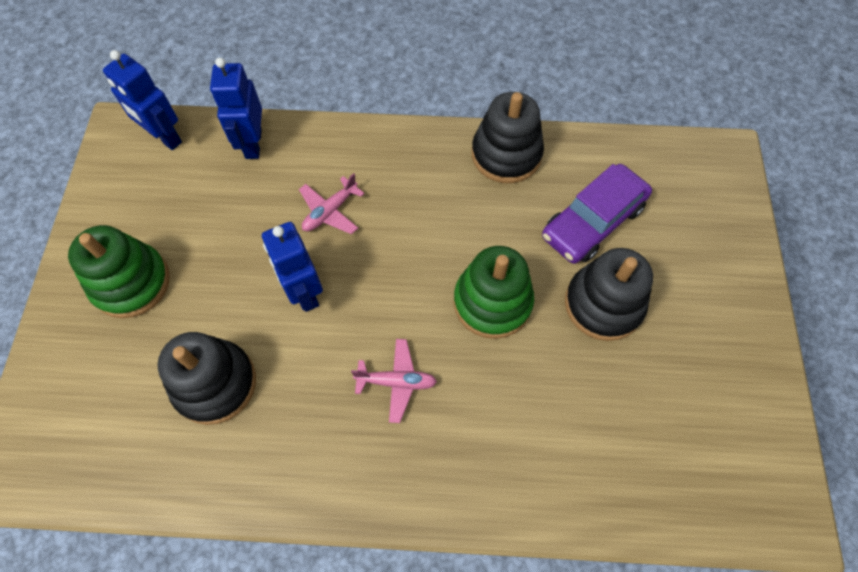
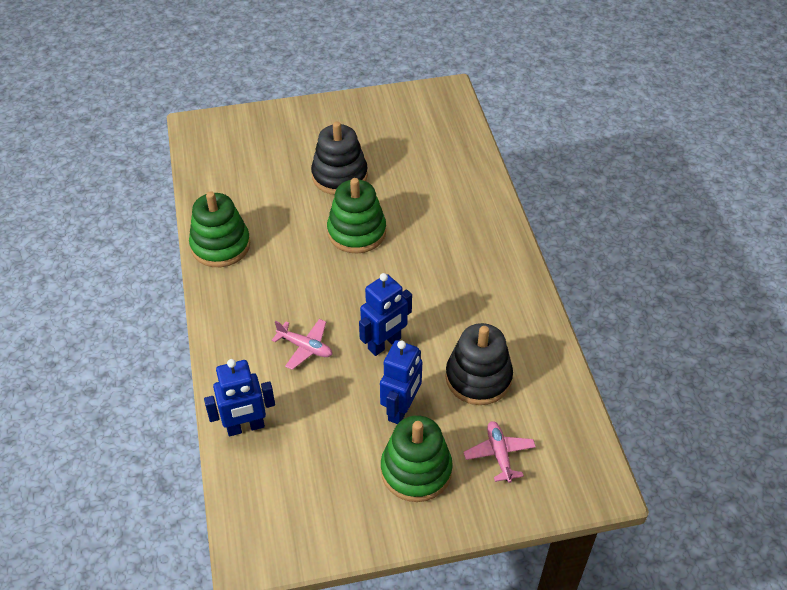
camera: 105 degrees left, 15 degrees down
blue robot [103,50,182,150] -> blue robot moved to [380,340,422,424]
pink plane [351,339,437,423] -> pink plane moved to [464,421,536,483]
black stacking toy [472,92,544,183] -> green stacking toy [189,191,250,267]
purple car [542,164,652,264] -> none

